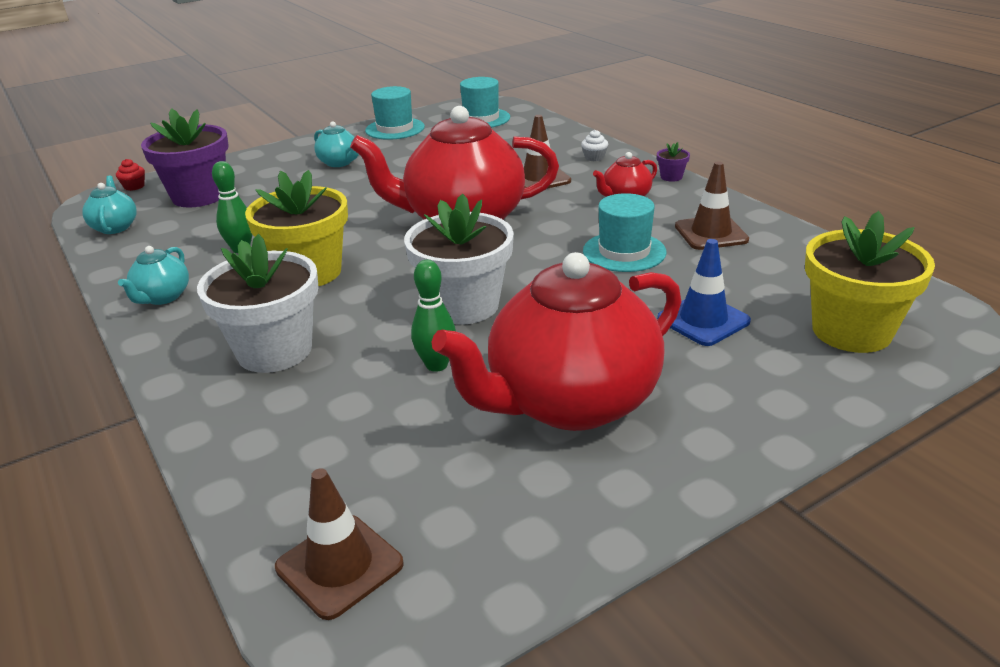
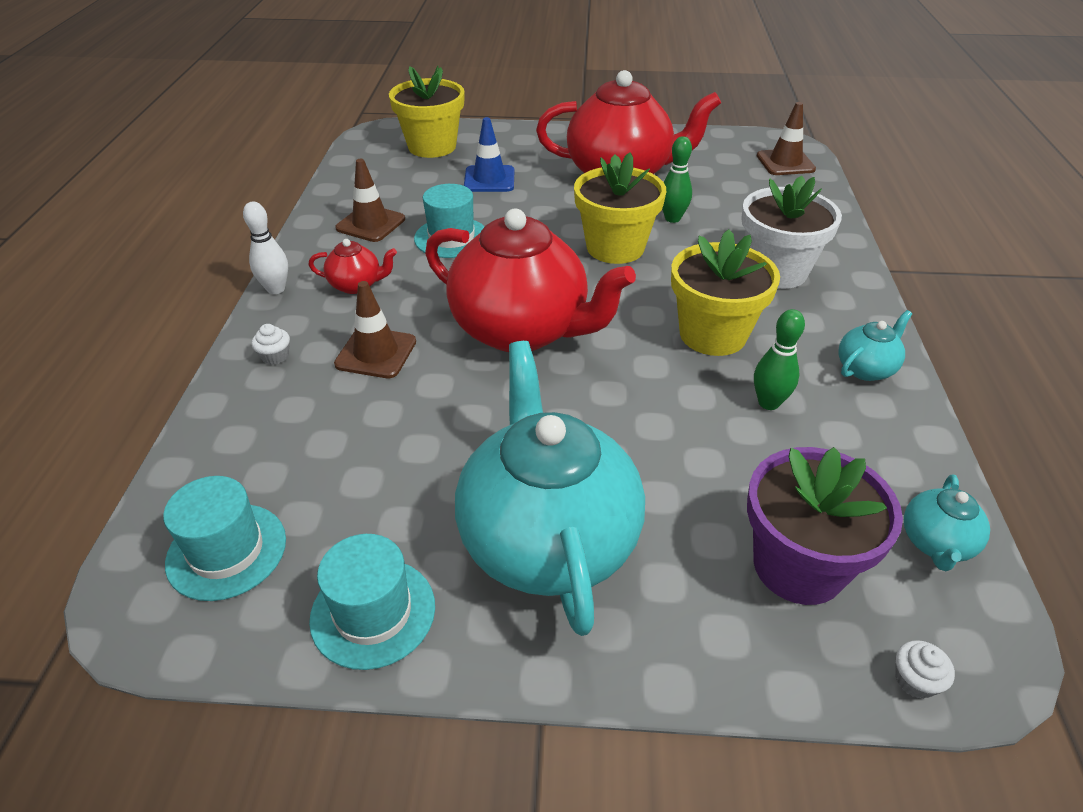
camera: 145 degrees left, 10 degrees up
red cupcake [116,159,145,191] -> white cupcake [895,640,955,699]
turquoise teapot [314,121,359,167] -> turquoise teapot [455,341,645,636], size x2.34
white flower pot [404,194,514,325] -> yellow flower pot [574,152,666,264]
purple flower pot [657,142,690,182] -> white bowling pin [243,202,288,294]

